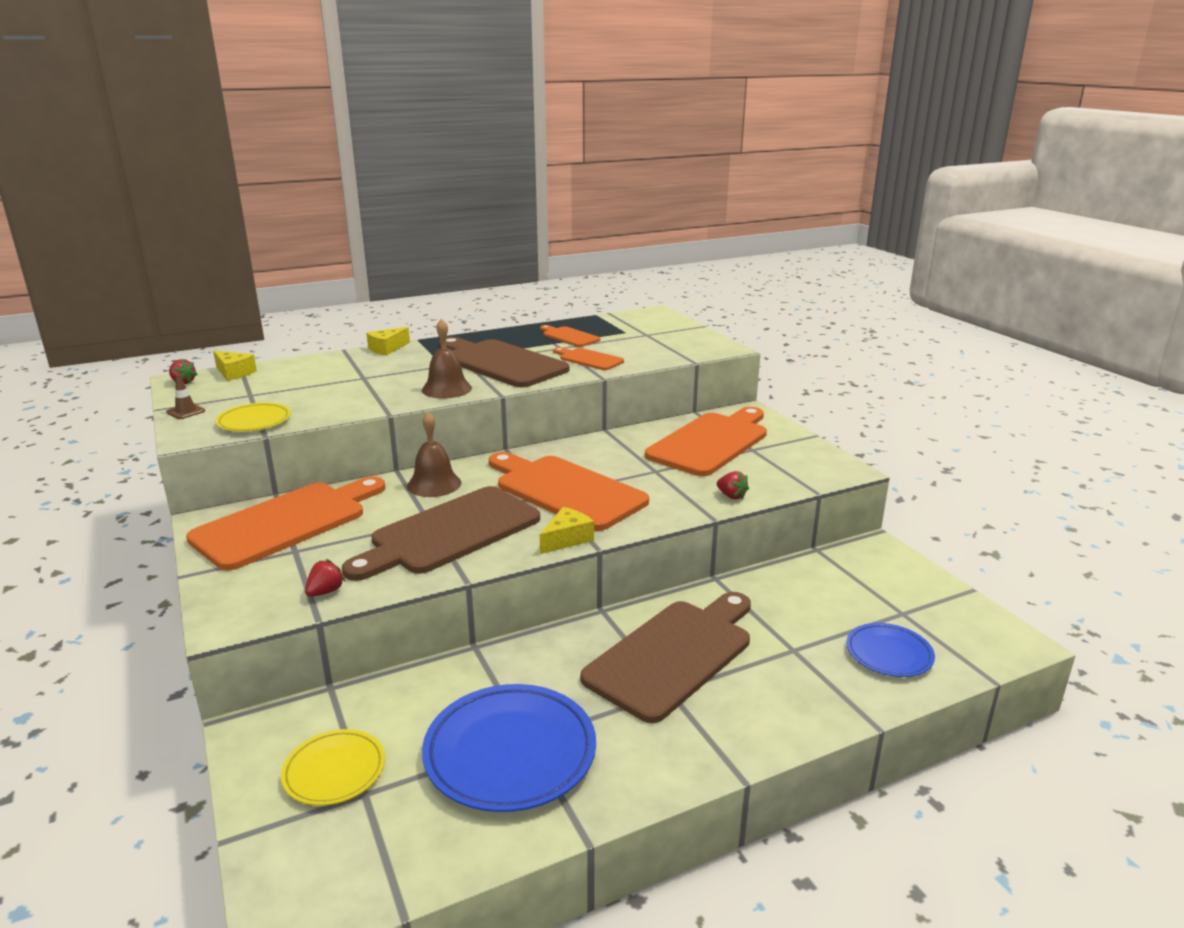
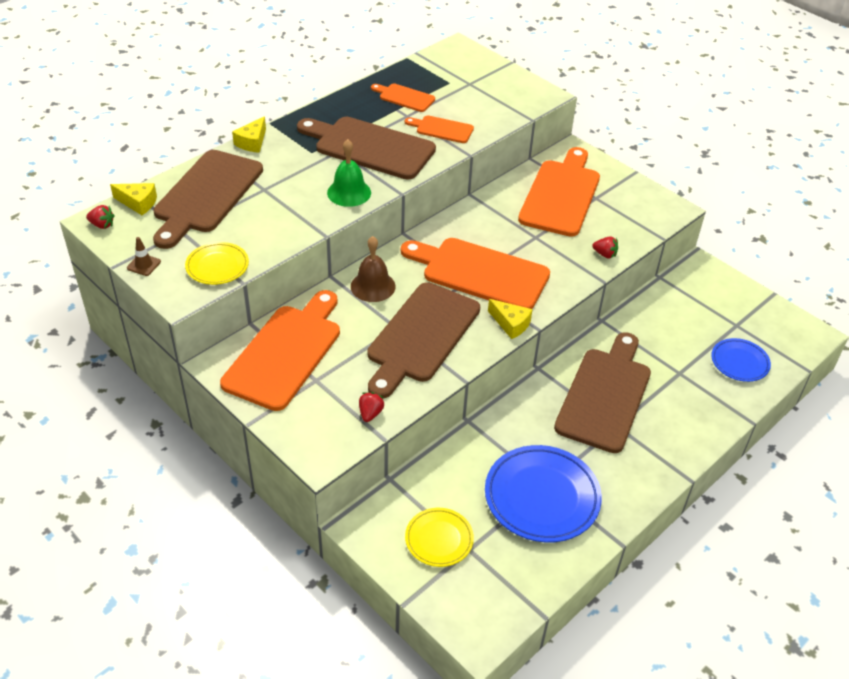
camera: 20 degrees left, 20 degrees up
brown bell [422,318,472,399] -> green bell [327,139,371,207]
yellow cheese [540,507,594,554] -> yellow cheese turned 105 degrees clockwise [488,299,533,339]
none -> brown cutting board [153,150,263,249]

